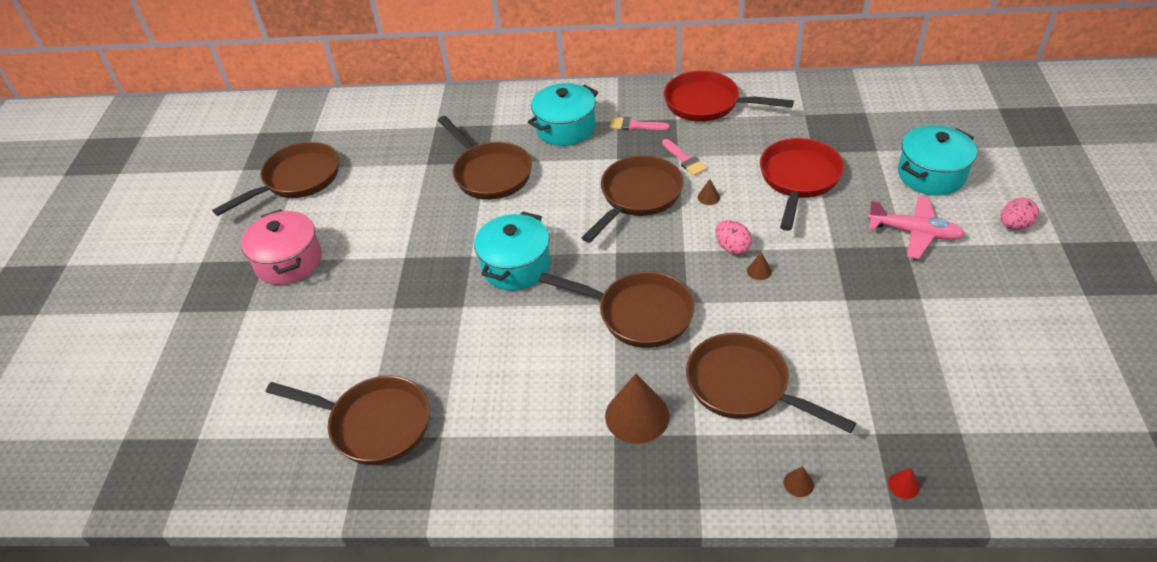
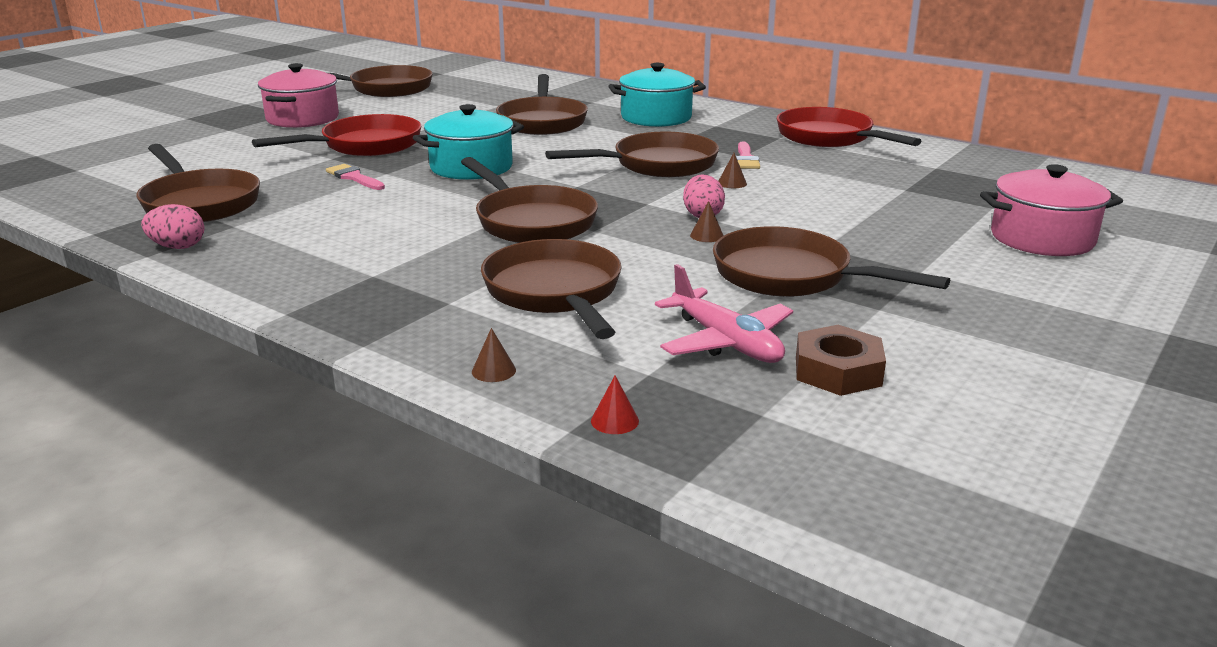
camera: 30 degrees right, 20 degrees down
brown cone [605,374,670,444] -> none
pink brush [610,117,670,130] -> pink brush moved to [326,164,385,190]
red pan [760,138,844,231] -> red pan moved to [252,114,422,156]
pink plane [867,196,965,259] -> pink plane moved to [655,264,793,363]
turquoise pot [898,125,977,196] -> pink pot [980,164,1123,256]
pink egg [1000,198,1039,230] -> pink egg moved to [141,204,204,249]
none -> brown pan [713,226,950,297]
none -> brown nut [796,325,886,396]

